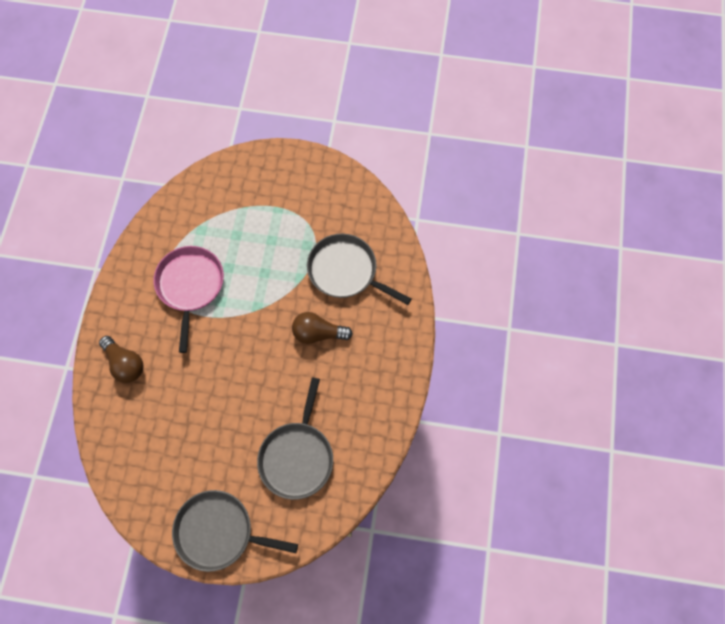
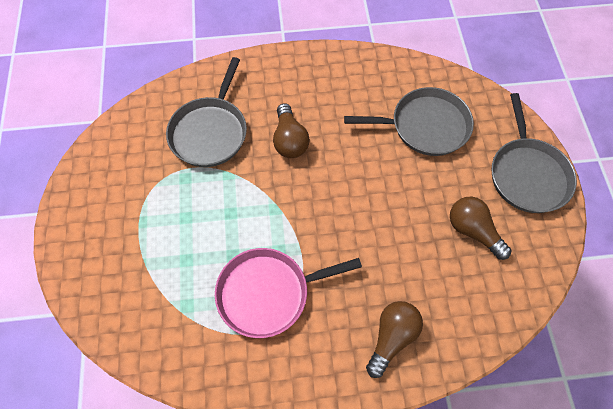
camera: 105 degrees left, 5 degrees down
none -> brown light bulb [450,197,512,260]

